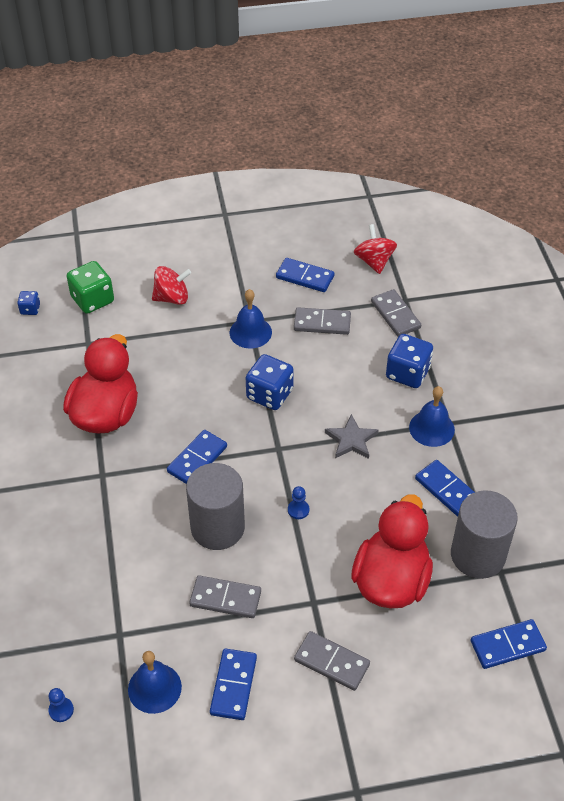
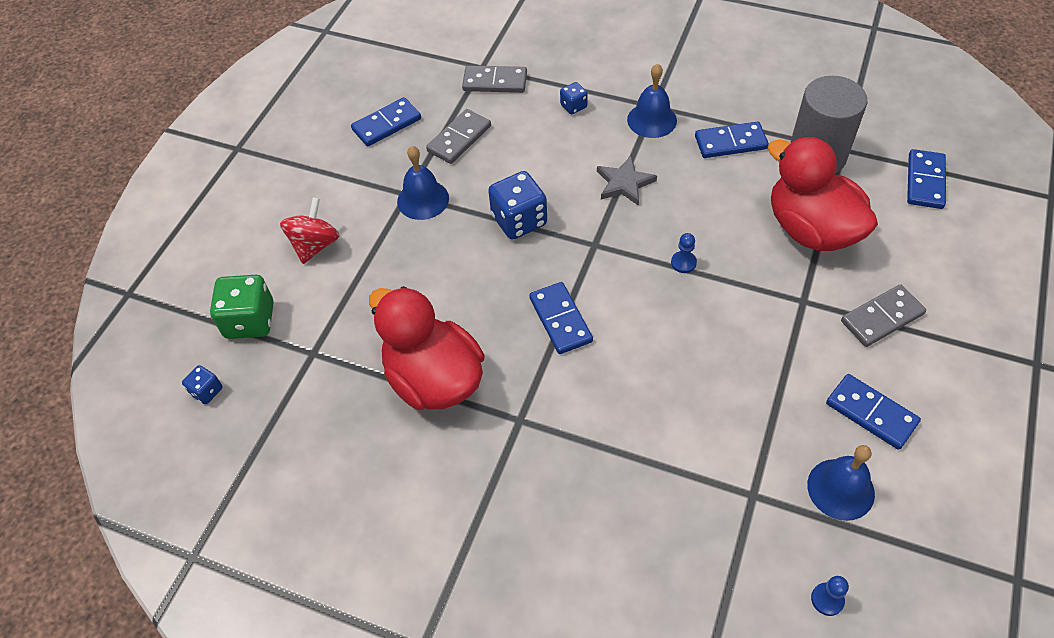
camera: 55 degrees left, 5 degrees up
grey cylinder [186,463,245,550] -> none
grey domino [189,575,261,618] -> none
red spinning top [354,224,397,274] -> none
blue dice [386,334,433,388] -> blue dice [560,82,588,114], size x0.52

